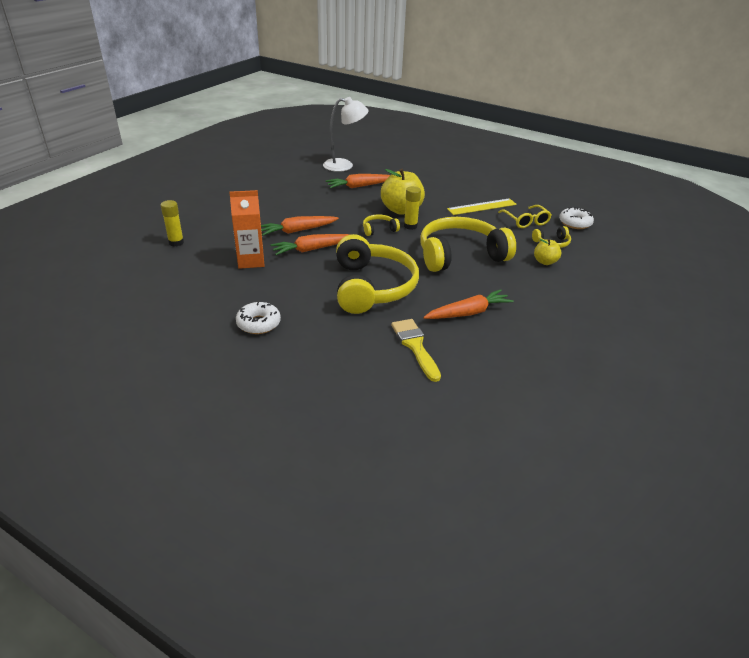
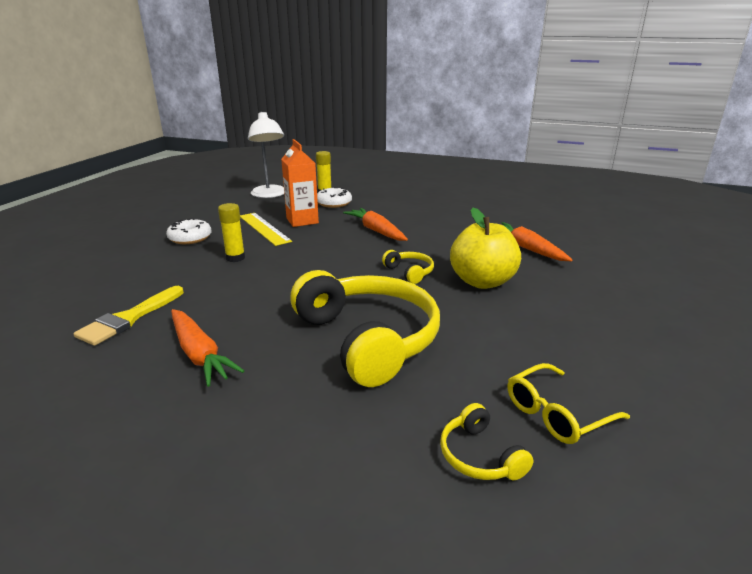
camera: 80 degrees right, 10 degrees down
orange carrot [270,234,351,255] -> none
white lamp [323,97,368,172] -> white lamp moved to [248,111,284,198]
yellow headphones [336,234,419,314] -> none
yellow brush [391,319,441,382] -> yellow brush turned 150 degrees clockwise [73,286,184,346]
yellow glue stick [404,186,421,230] -> yellow glue stick moved to [218,203,245,262]
yellow ruler [447,198,517,215] -> yellow ruler moved to [240,213,292,246]
yellow apple [534,239,561,265] -> none
white donut [559,207,594,229] -> white donut moved to [317,187,352,208]

